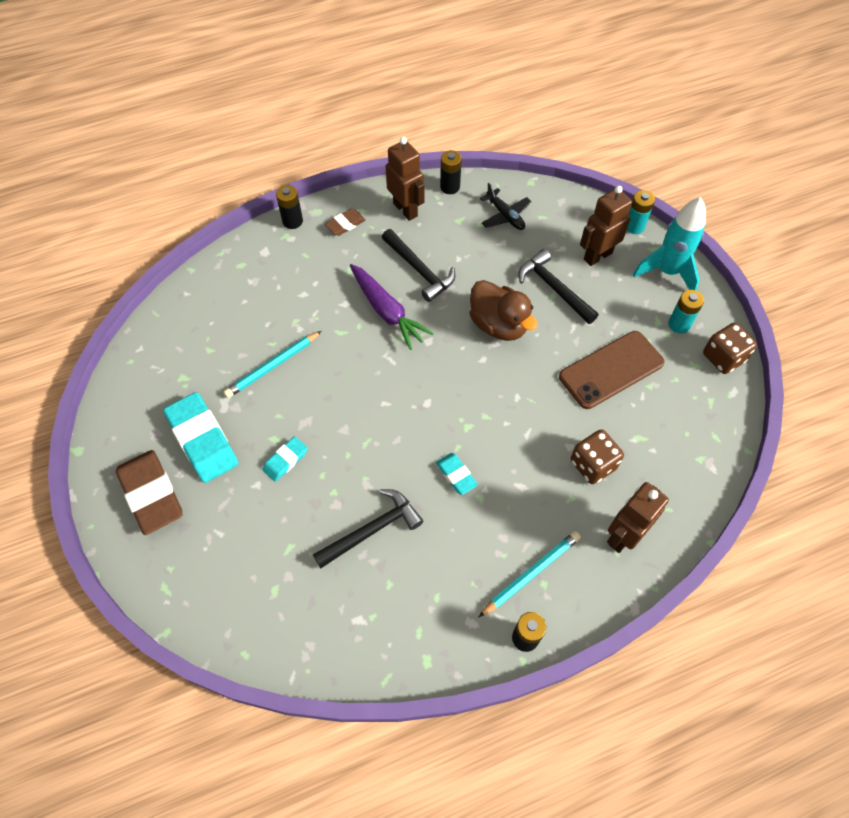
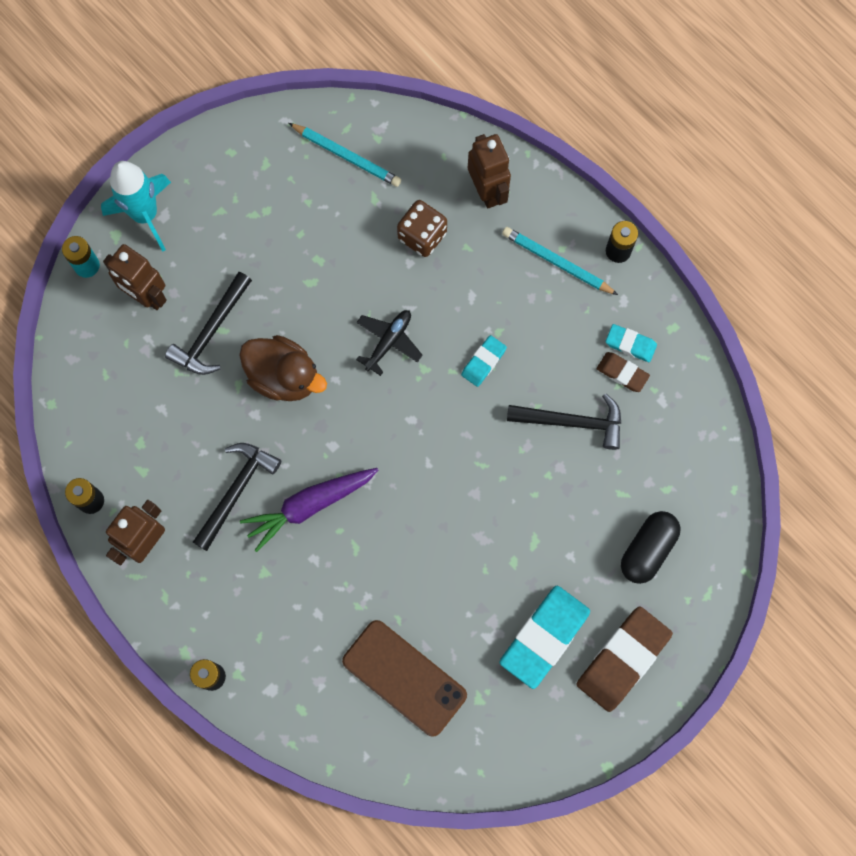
camera: 110 degrees left, 15 degrees up
turquoise pencil [223,331,322,398] -> turquoise pencil moved to [288,123,401,187]
turquoise eraser [262,436,307,482] -> turquoise eraser moved to [606,324,657,362]
black hammer [313,489,423,568] -> black hammer turned 150 degrees clockwise [507,393,621,450]
brown eraser [325,208,366,236] -> brown eraser moved to [597,352,650,392]
purple carrot [350,264,433,350] -> purple carrot turned 150 degrees counterclockwise [240,468,378,552]
brown duck [469,280,538,341] -> brown duck turned 90 degrees clockwise [239,335,327,401]
black plane [480,183,531,230] -> black plane moved to [356,310,423,376]
brown phone [559,331,665,409] -> brown phone moved to [342,620,467,737]
brown robot [607,482,669,553] -> brown robot turned 135 degrees counterclockwise [468,134,511,208]
turquoise battery [668,290,704,334] -> none
brown dice [703,322,757,374] -> none
none -> black capsule [621,511,681,584]

